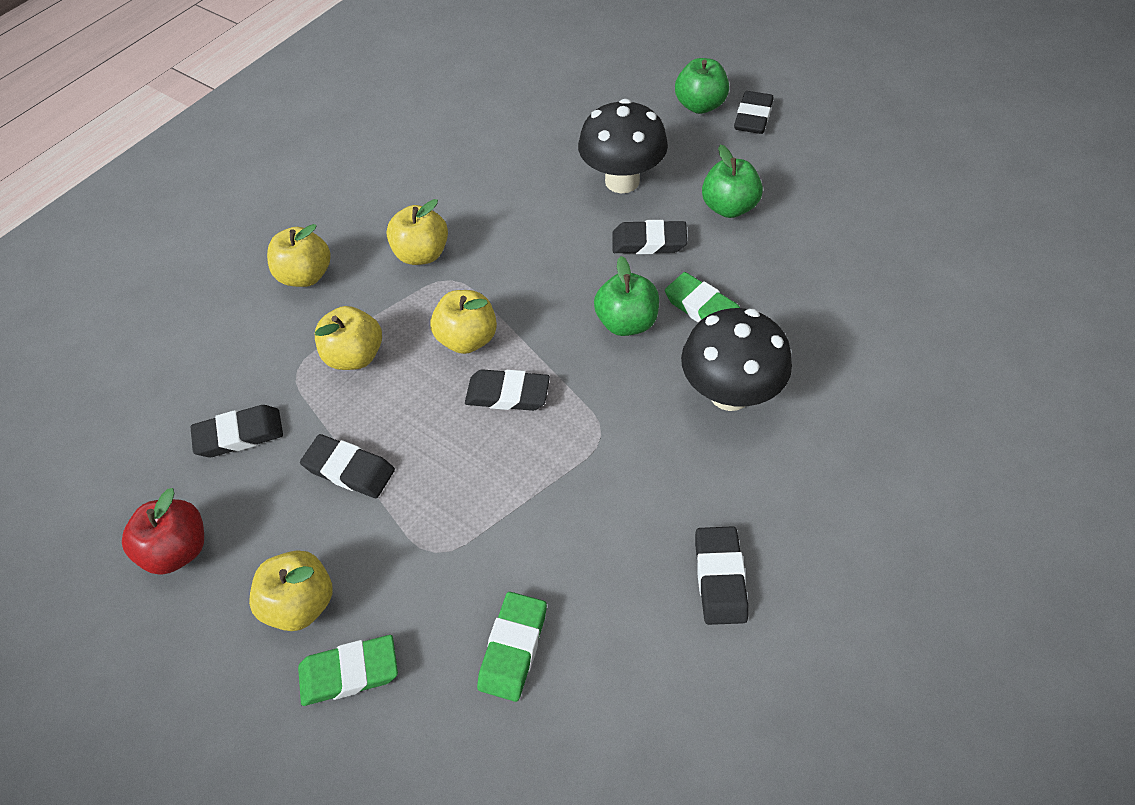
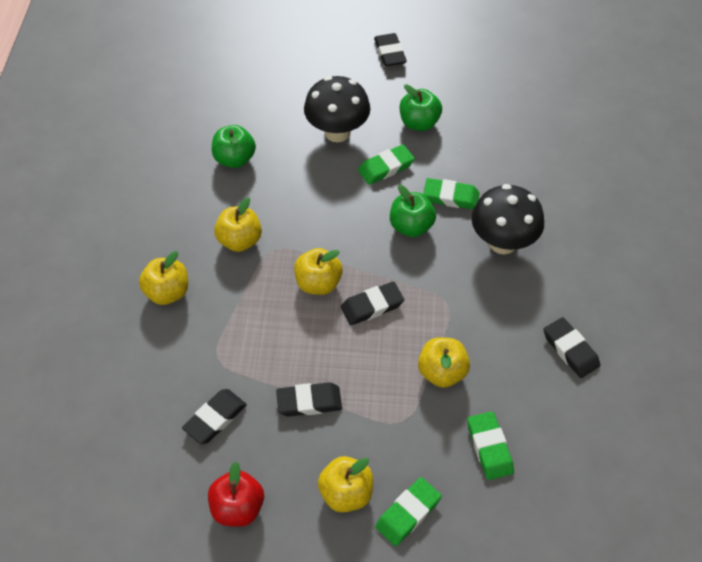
camera: 35 degrees left, 0 degrees up
yellow apple [315,306,382,370] -> yellow apple moved to [418,337,470,388]
black eraser [613,220,687,254] -> green eraser [358,144,415,185]
green apple [675,58,729,114] -> green apple moved to [212,125,256,168]

